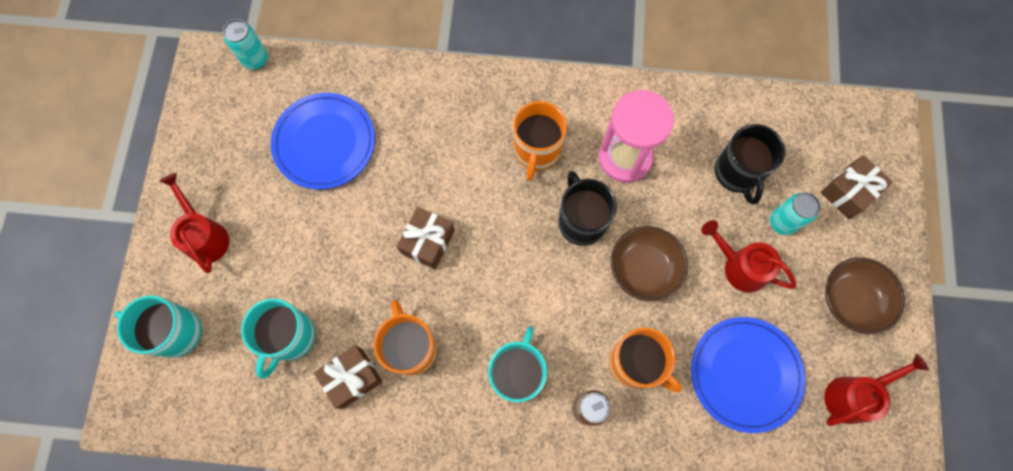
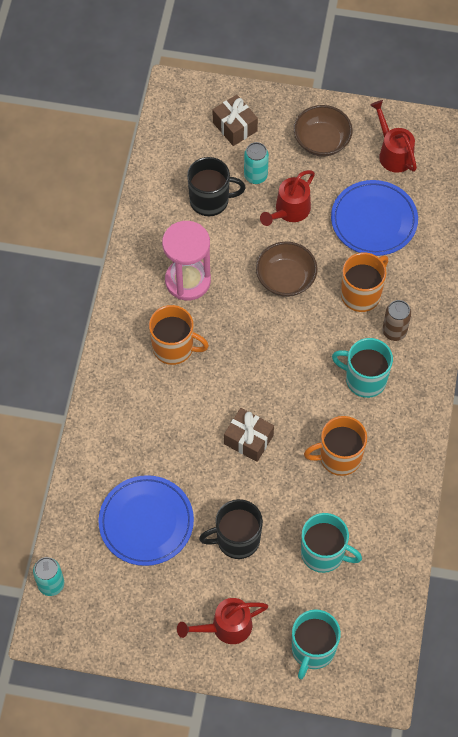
camera: 85 degrees left, 10 degrees down
brown gift [314,345,382,409] -> none
black mug [559,171,617,246] -> black mug moved to [199,499,263,559]

